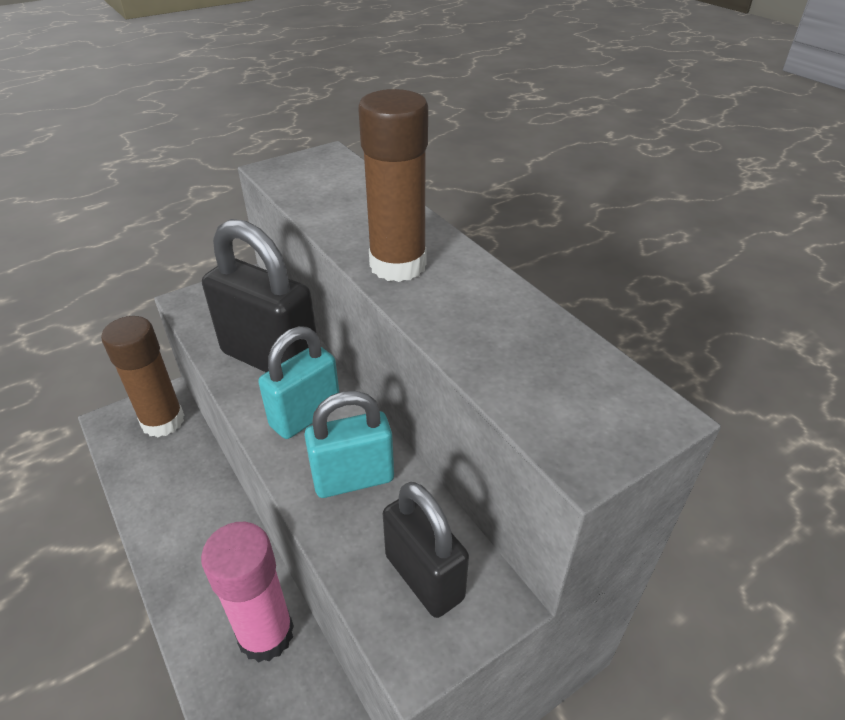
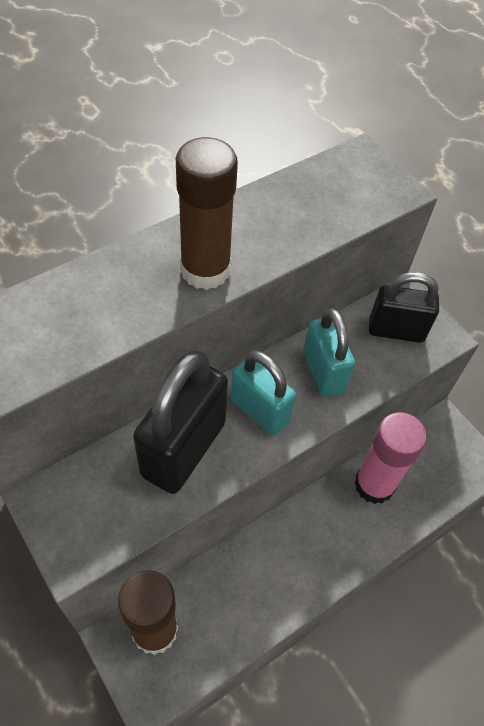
camera: 95 degrees left, 15 degrees up
black padlock [383,482,469,618] -> black padlock turned 45 degrees clockwise [369,272,439,343]

